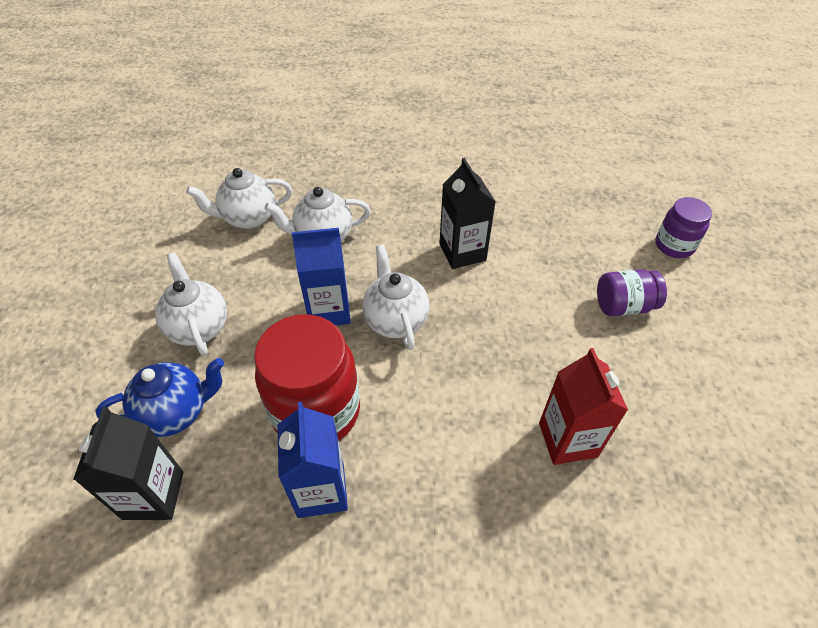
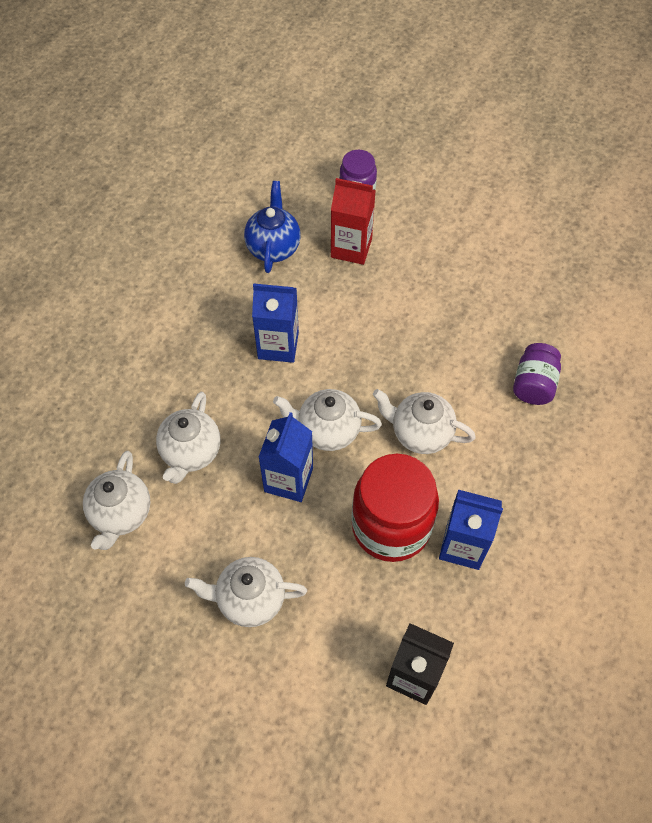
camera: 65 degrees left, 10 degrees up
blue teapot [96,358,224,437] -> blue teapot moved to [244,181,301,273]
black carton [439,158,496,269] -> blue carton [252,283,299,363]
red carton [539,348,628,465] -> red carton moved to [331,178,376,265]
purple jar [597,269,667,316] -> purple jar moved to [513,343,561,405]
none -> white teapot [373,389,476,454]

